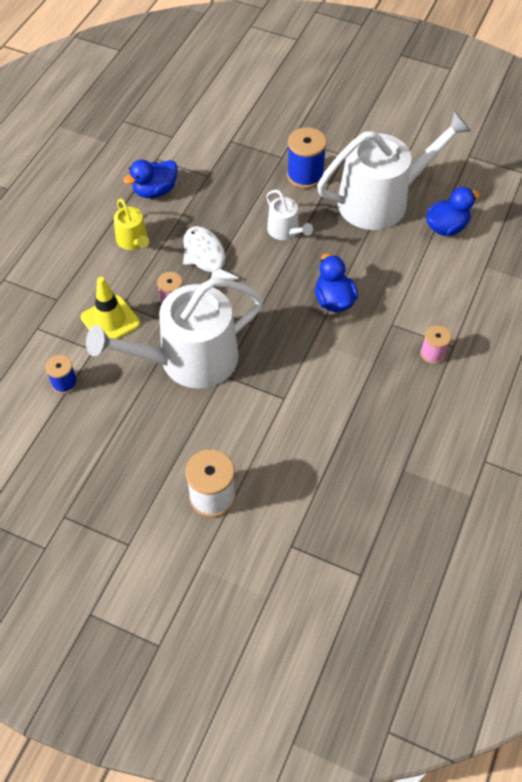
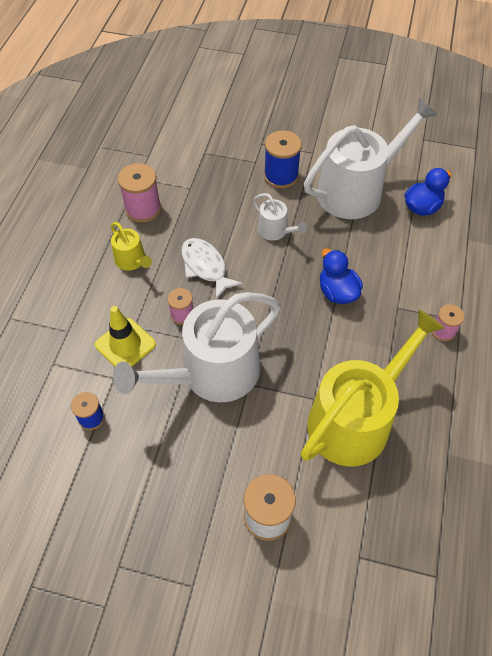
camera: 10 degrees left, 0 degrees up
blue duck [123,160,178,198] -> pink spool [118,163,161,223]
none -> yellow watering can [301,310,445,466]

